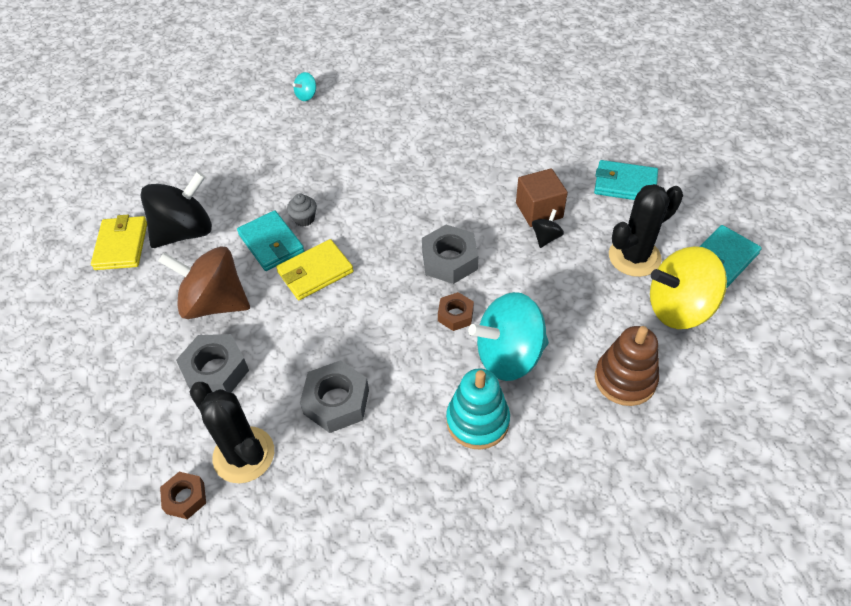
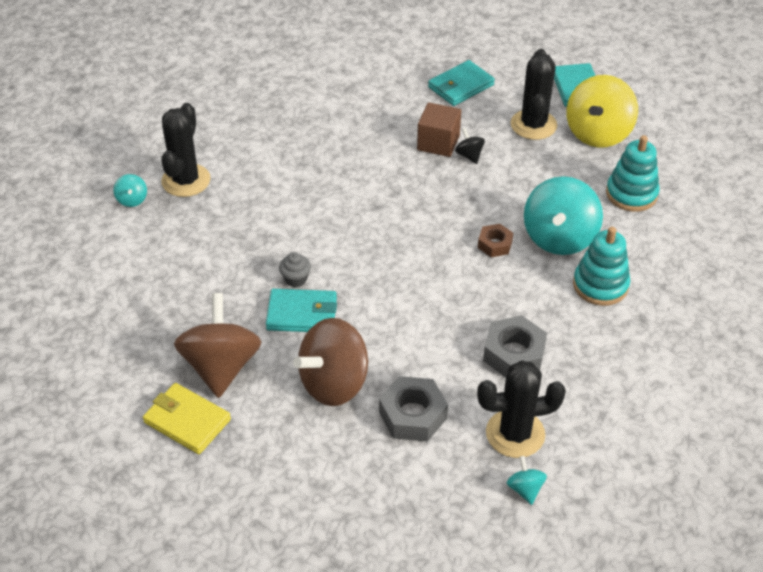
camera: 55 degrees left, 5 degrees down
black spinning top [140,171,212,248] -> brown spinning top [174,293,261,398]
brown nut [160,472,206,519] -> turquoise spinning top [507,456,547,505]
yellow wallet [276,239,354,300] -> none
grey nut [422,225,478,284] -> none
brown stacking toy [595,326,659,406] -> turquoise stacking toy [606,135,659,212]
none -> black cactus [161,103,211,197]

